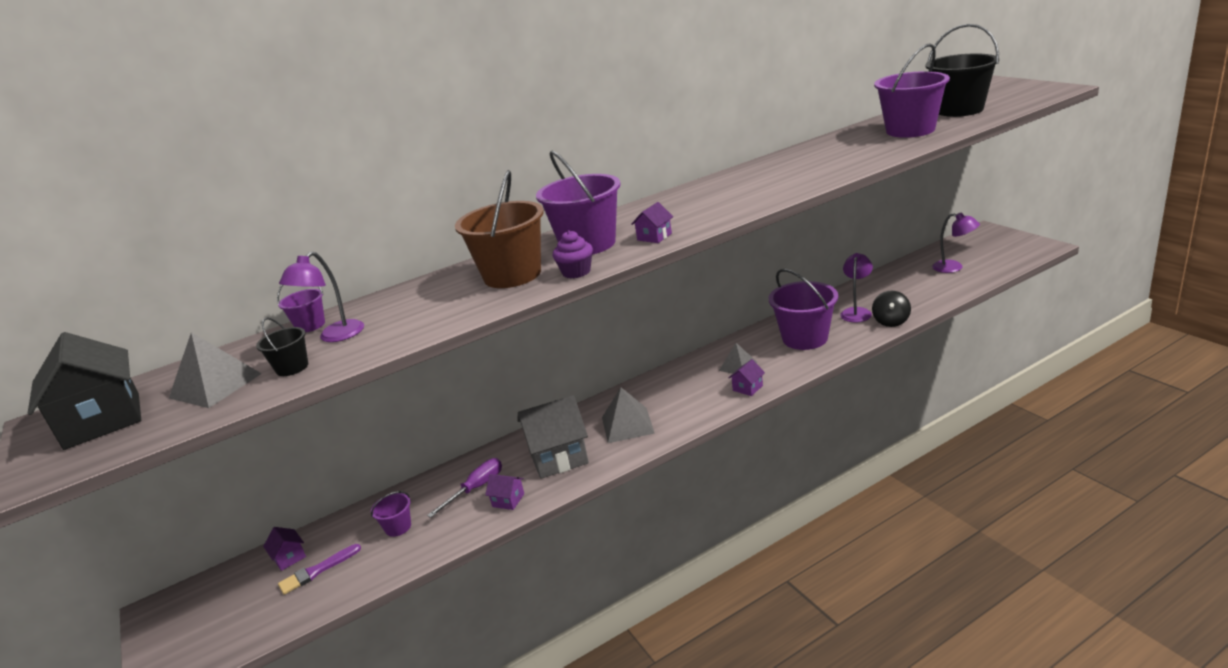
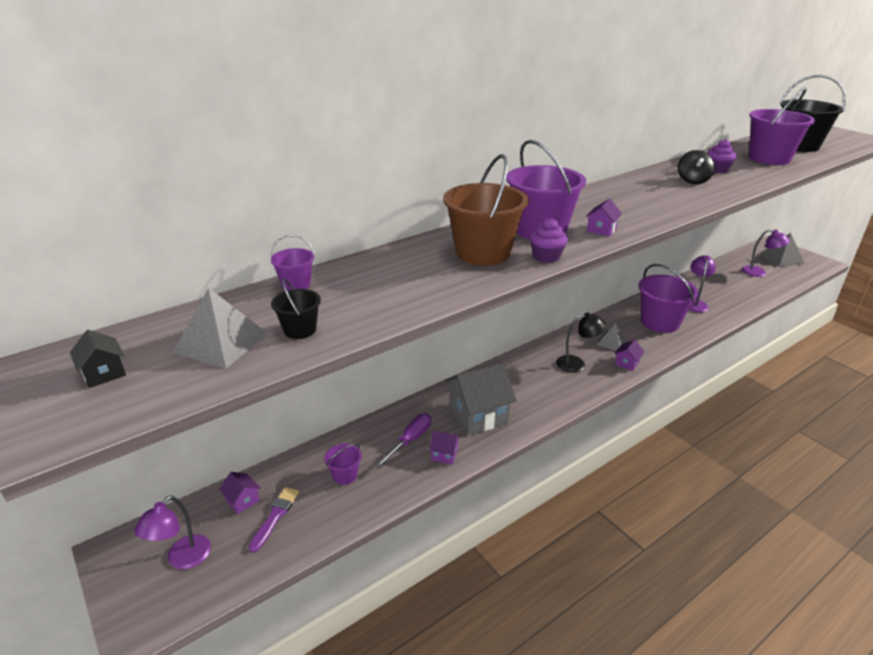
camera: 10 degrees left, 5 degrees up
black house [27,332,141,450] -> black house [70,330,126,388], size x0.46
purple brush [278,544,361,595] -> purple brush turned 150 degrees clockwise [249,487,299,553]
purple lamp [279,251,364,342] -> purple lamp moved to [134,496,211,569]
grey pyramid [602,387,655,443] -> grey pyramid moved to [760,233,805,267]
black spinning top [872,291,911,327] -> black spinning top moved to [678,150,715,184]
none -> black lamp [556,313,606,373]
none -> purple cupcake [707,139,737,173]

